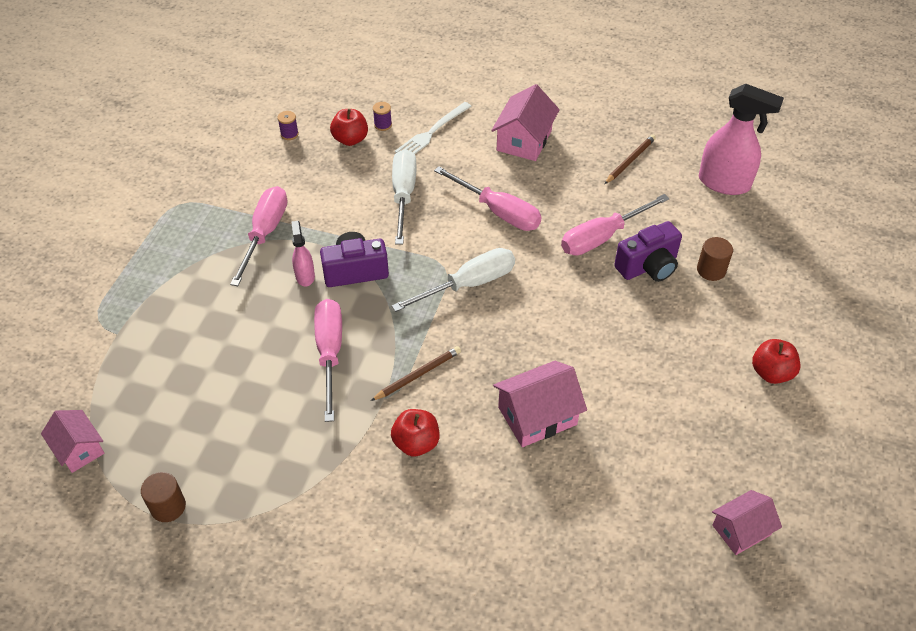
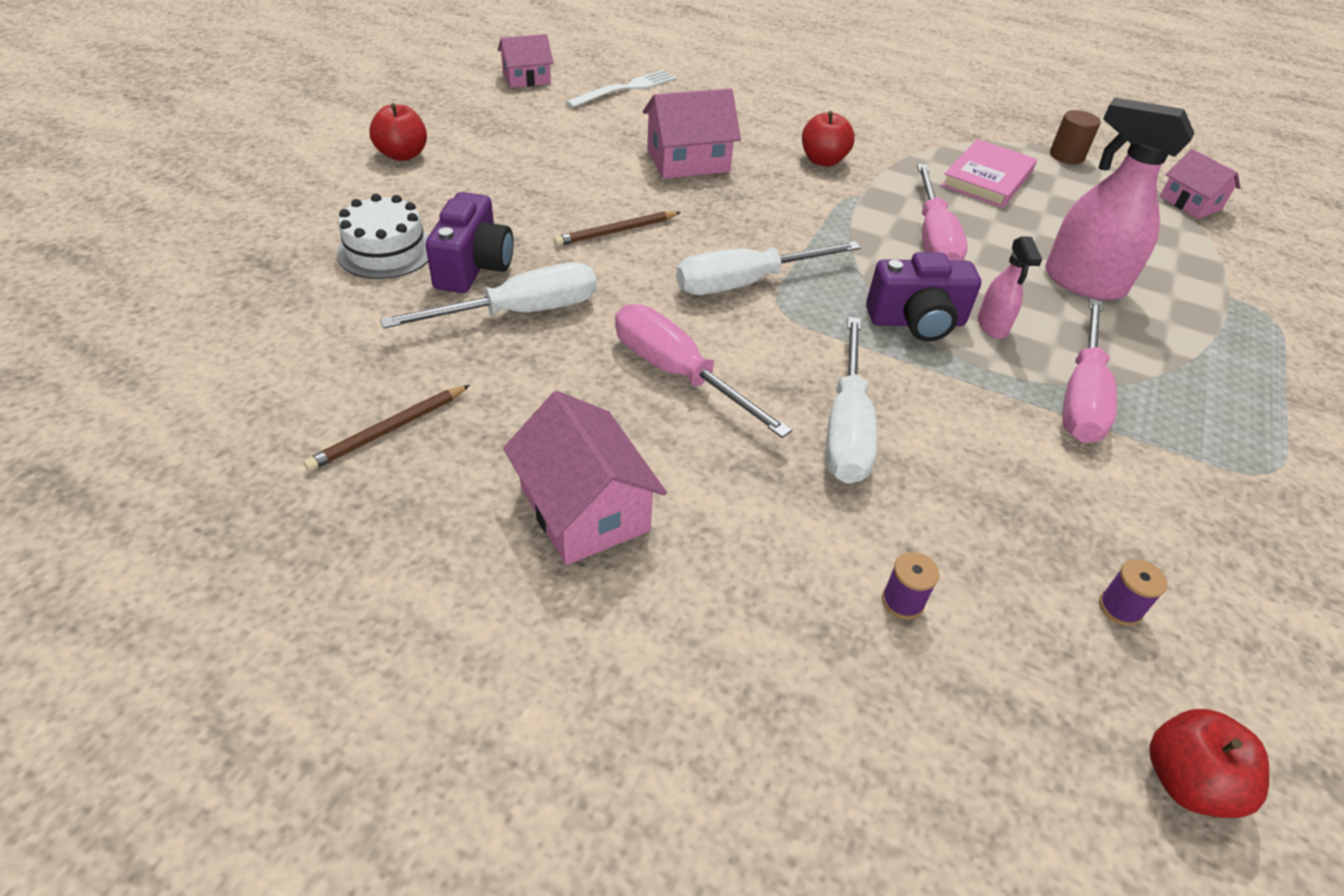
camera: 175 degrees left, 5 degrees down
red apple [330,109,368,146] -> red apple moved to [1149,709,1269,818]
brown pencil [371,346,461,401] -> brown pencil moved to [554,211,681,246]
white fork [395,102,472,154] -> white fork moved to [565,70,677,108]
pink house [491,84,560,161] -> pink house turned 60 degrees counterclockwise [503,391,667,565]
pink screwdriver [561,194,670,256] -> white screwdriver [380,262,597,329]
purple camera [614,221,682,282] -> purple camera turned 120 degrees clockwise [425,192,513,293]
brown cylinder [697,237,733,281] -> white cake [336,194,429,279]
pink spray bottle [699,84,784,195] -> pink spray bottle moved to [1045,97,1194,300]
none -> pink book [941,139,1037,208]

